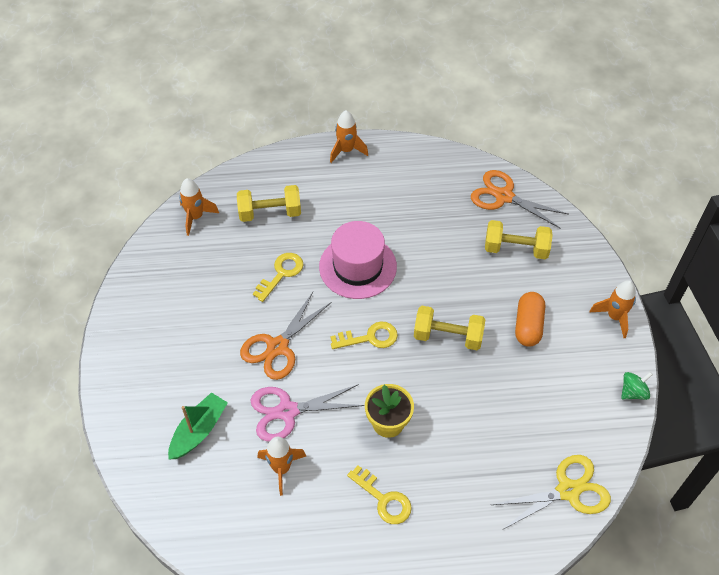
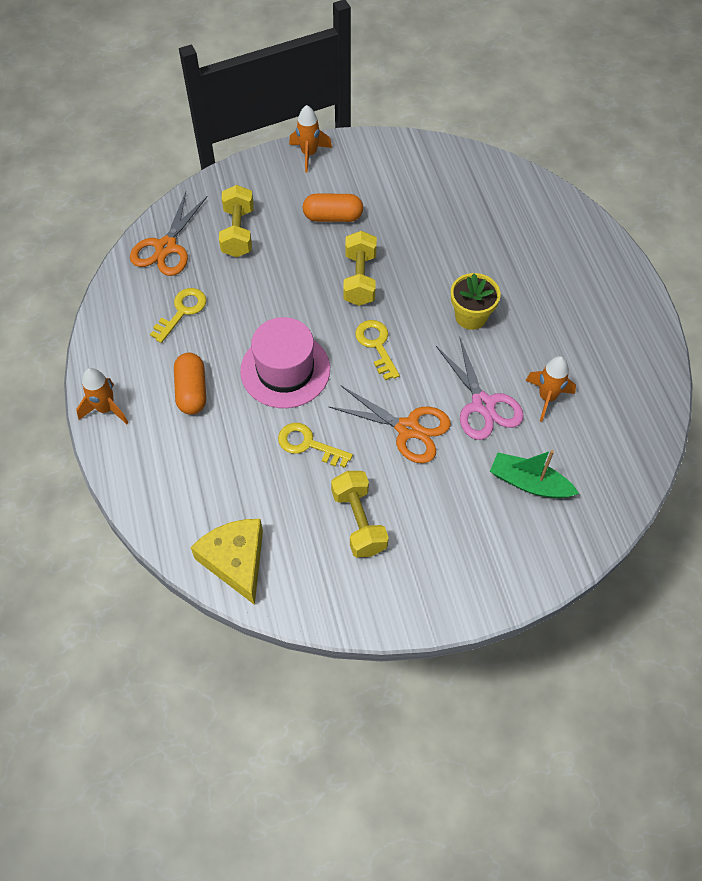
camera: 100 degrees left, 5 degrees up
orange rocket [179,178,219,236] -> yellow cheese [190,519,263,605]
yellow dumbbell [237,185,301,222] -> yellow dumbbell moved to [331,471,389,558]
yellow key [347,465,412,524] -> yellow key moved to [150,288,207,343]
yellow scissors [492,455,611,530] -> none
green spinning top [621,372,653,400] -> none
none -> orange capsule [174,353,206,415]

